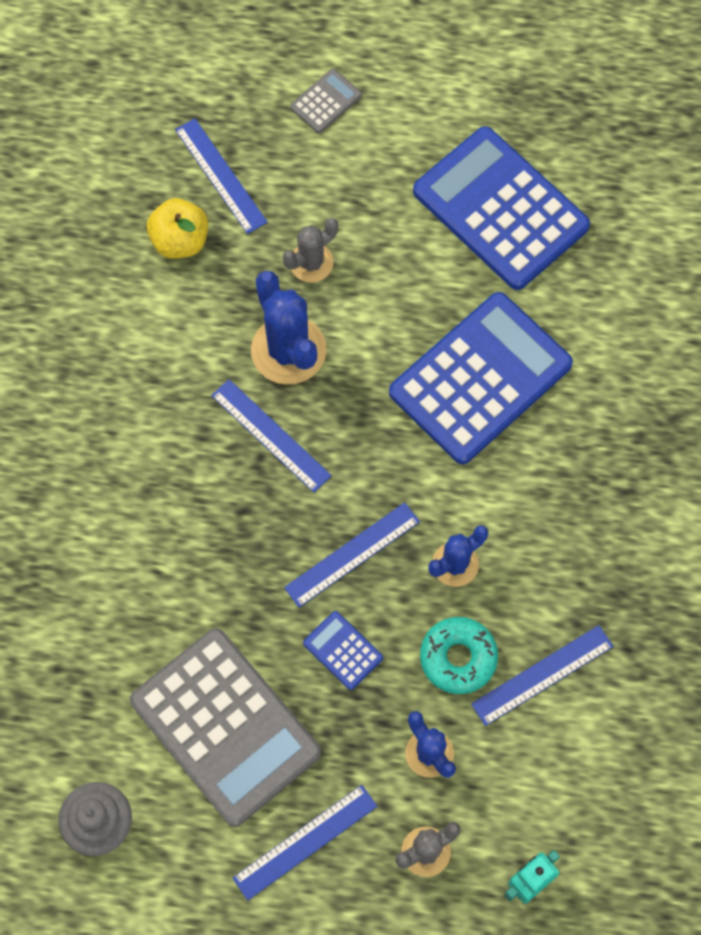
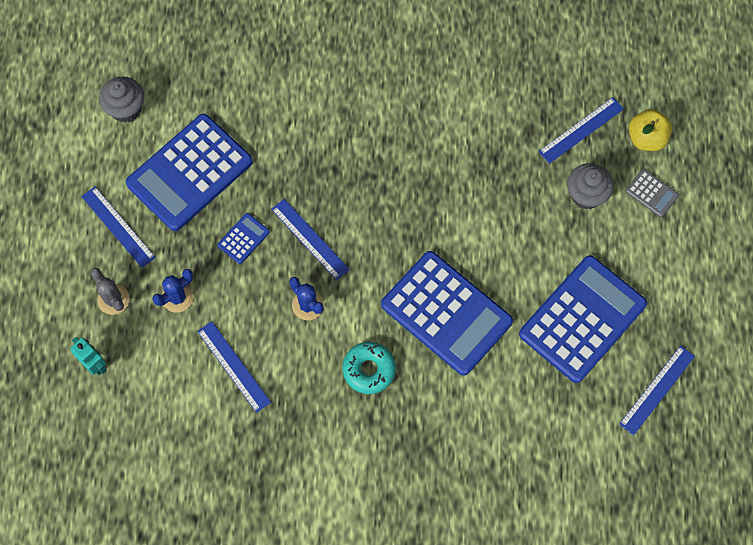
camera: 85 degrees right, 0 degrees up
grey calculator [130,628,321,827] -> blue calculator [126,114,253,231]
yellow apple [147,198,208,259] -> yellow apple moved to [629,109,672,151]
blue ruler [211,379,332,493] -> blue ruler moved to [619,346,695,435]
blue cactus [251,271,327,385] -> none
grey cactus [283,218,338,282] -> none
turquoise donut [420,617,498,694] -> turquoise donut moved to [342,342,396,394]
none -> grey cupcake [567,163,614,210]

